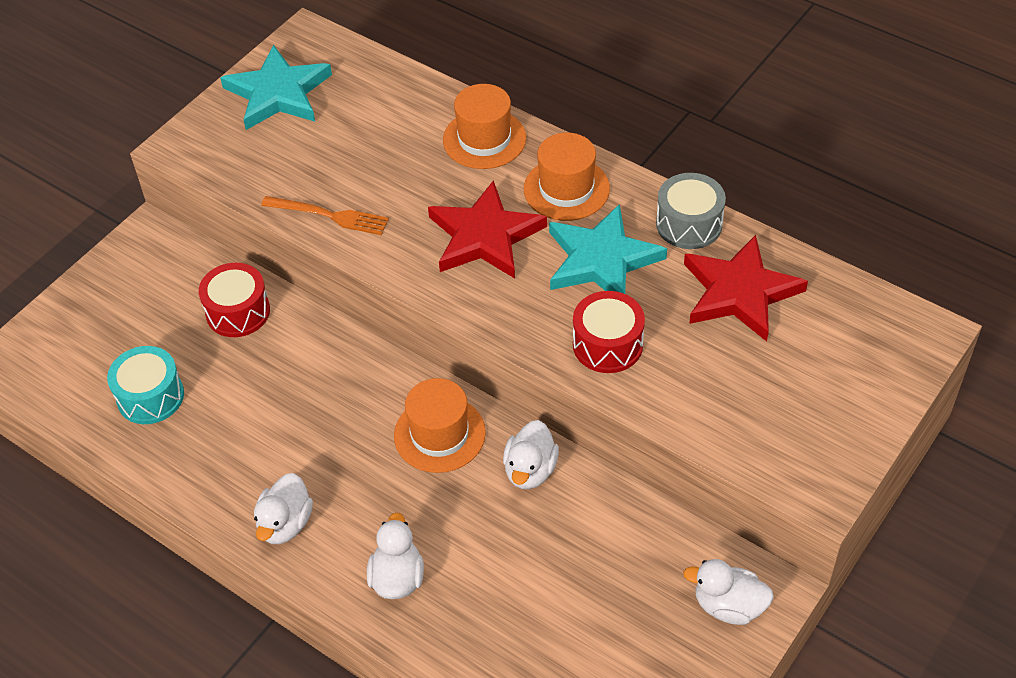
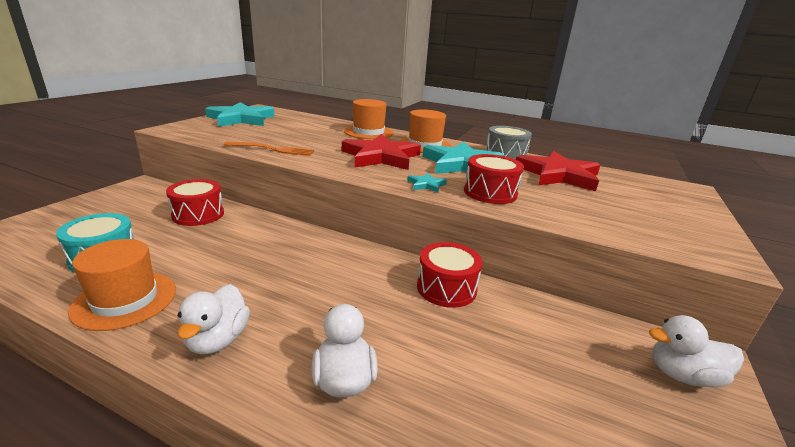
camera: 15 degrees left, 25 degrees down
orange hat [394,378,486,473] -> orange hat moved to [68,239,176,331]
white duck [503,420,559,489] -> red drum [417,242,483,308]
none -> turquoise star [407,173,447,193]

